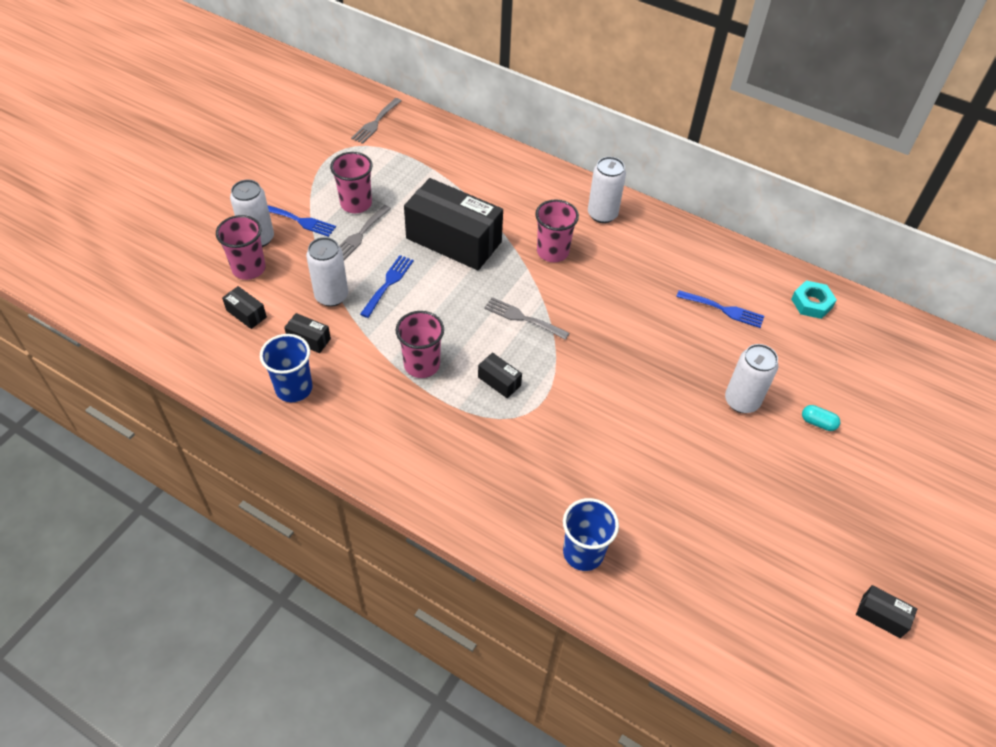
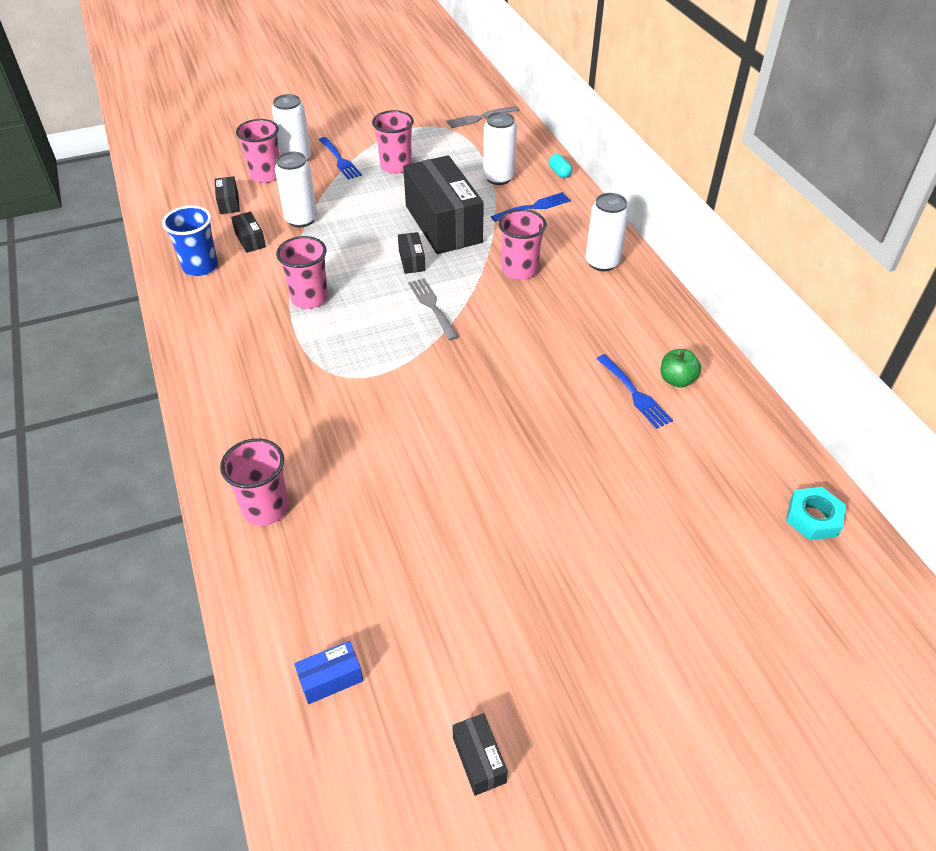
camera: 40 degrees right, 5 degrees down
grey fork [339,205,391,260] -> none
blue fork [360,255,414,318] -> blue fork moved to [491,192,571,222]
black box [478,352,522,398] -> black box moved to [398,232,426,274]
blue cup [563,498,619,571] -> pink cup [220,438,289,525]
white can [725,344,778,413] -> white can moved to [483,112,517,185]
turquoise nut [791,280,837,319] -> turquoise nut moved to [786,487,846,540]
turquoise capsule [802,405,840,431] -> turquoise capsule moved to [549,154,572,178]
none -> blue box [294,641,363,704]
none -> green apple [661,349,701,388]

